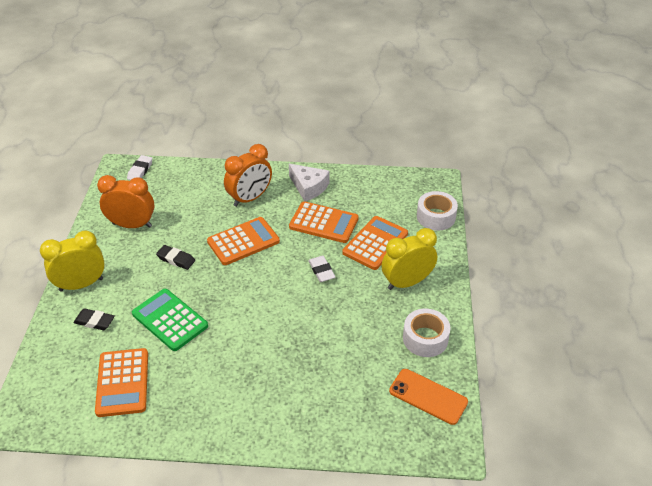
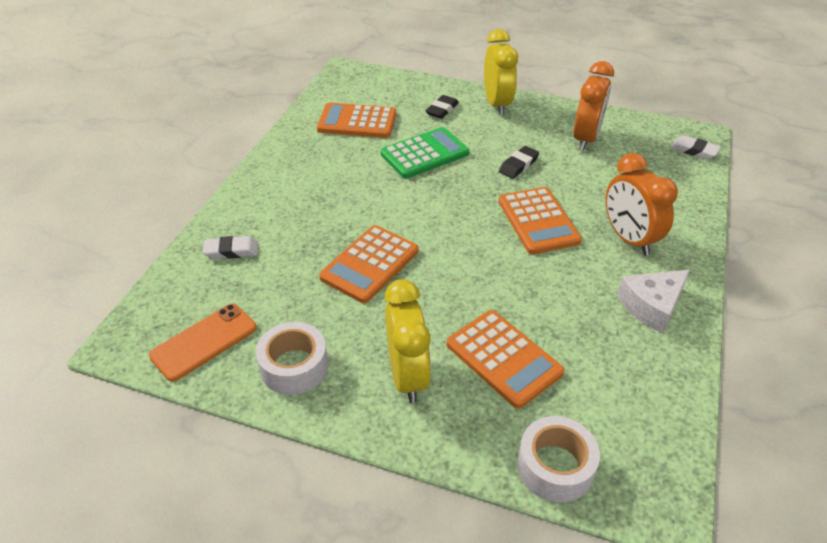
camera: 105 degrees right, 0 degrees up
orange calculator [289,201,359,243] -> orange calculator moved to [319,225,418,303]
white eraser [308,256,336,282] -> white eraser moved to [203,236,258,259]

